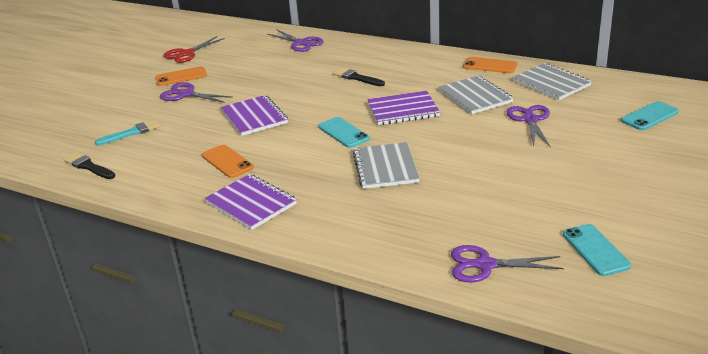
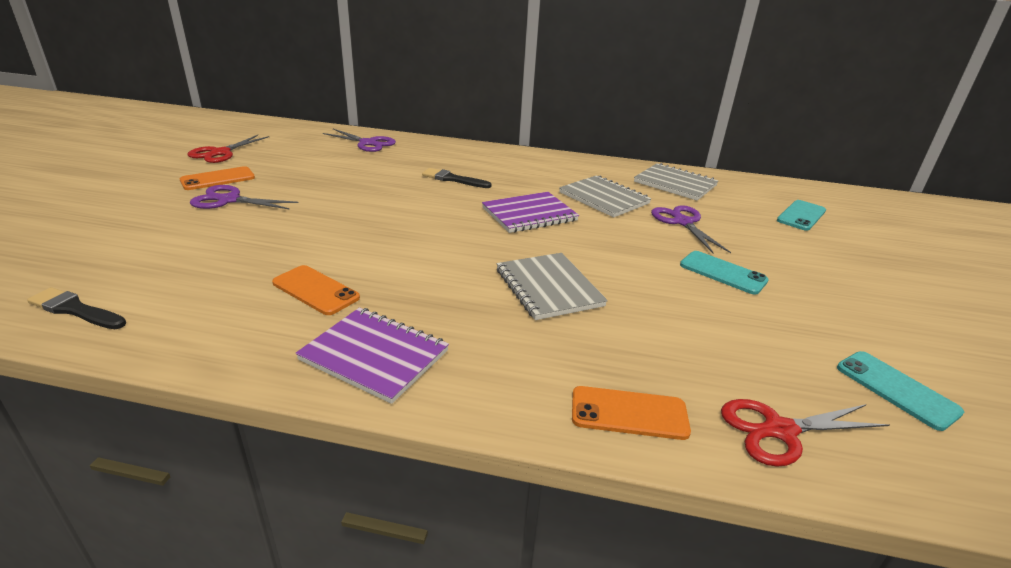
camera: 20 degrees left, 0 degrees up
turquoise brush [95,119,161,146] -> none
purple notebook [221,95,288,136] -> none
turquoise phone [318,117,370,148] -> turquoise phone moved to [680,251,769,295]
purple scissors [451,245,564,282] -> red scissors [721,399,889,467]
orange phone [463,57,517,73] -> orange phone moved to [572,386,691,440]

